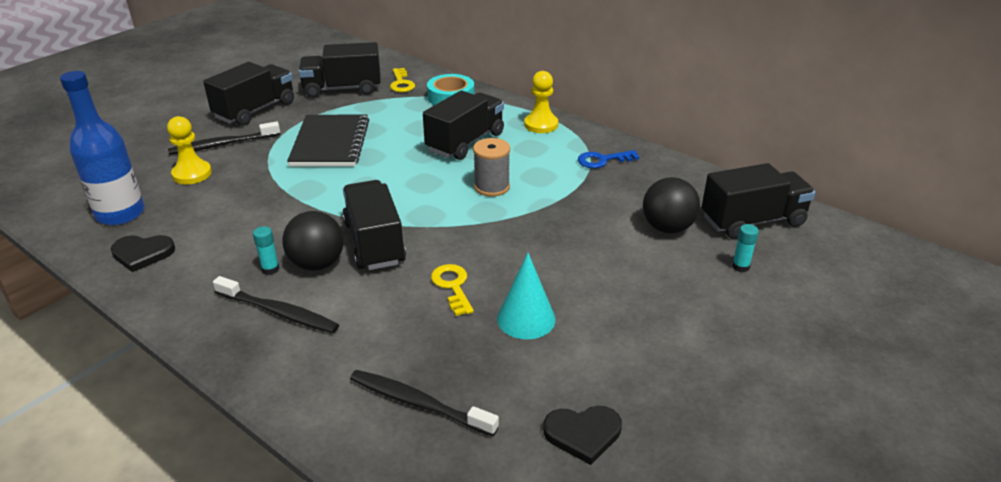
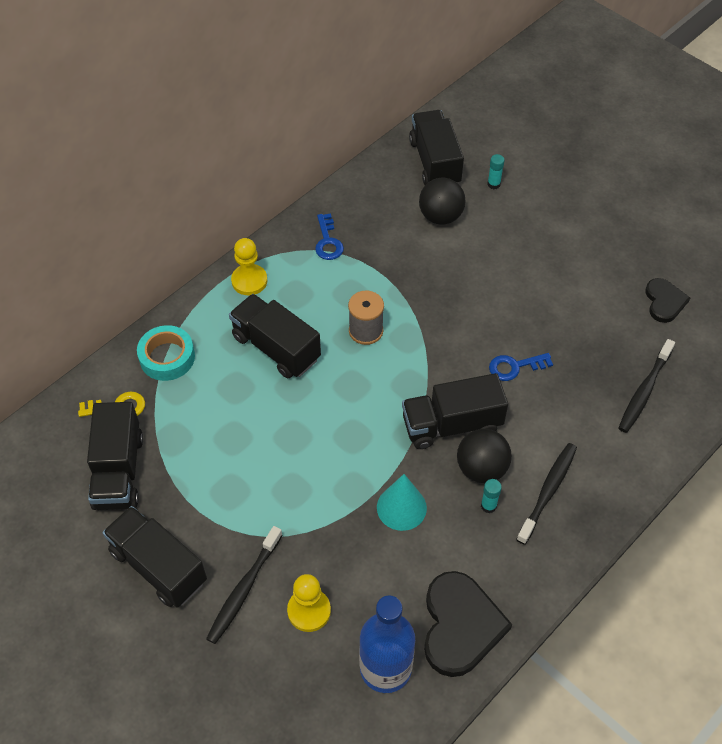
camera: 85 degrees left, 20 degrees up
black heart [111,235,175,272] -> black heart [424,571,512,677], size x1.71
black toothbrush [168,121,280,155] -> black toothbrush turned 45 degrees clockwise [206,526,282,644]
black notebook [287,115,369,167] -> none
yellow key [431,264,474,316] -> blue key [489,353,553,381]
turquoise cone [497,253,556,339] -> turquoise cone moved to [377,474,427,531]

